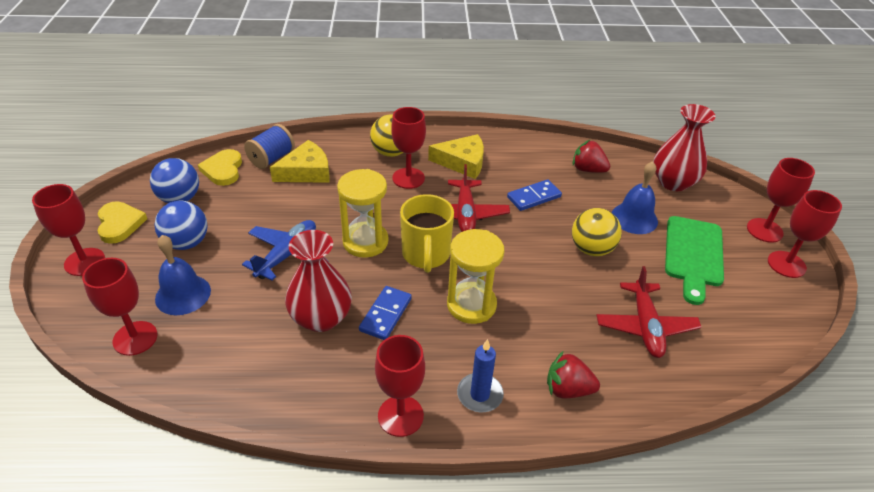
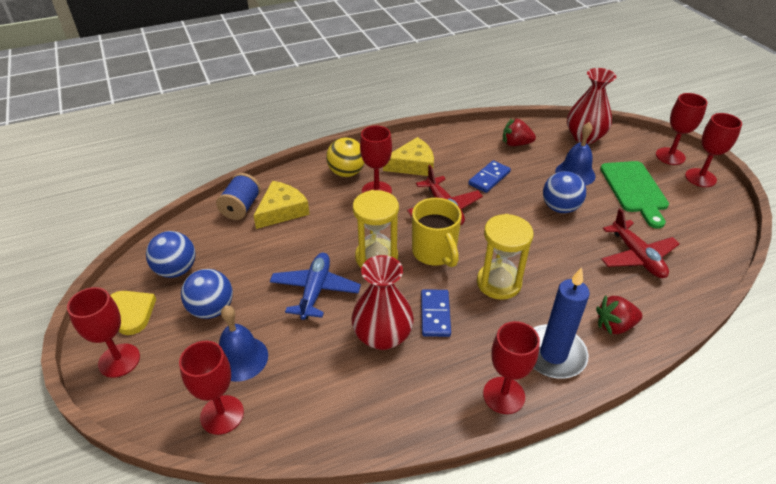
camera: 20 degrees left, 0 degrees up
yellow heart [198,149,242,186] -> none
blue candle [457,339,504,412] -> blue candle [534,267,590,379], size x1.59
yellow ball [572,208,622,256] -> blue ball [543,171,586,213]

